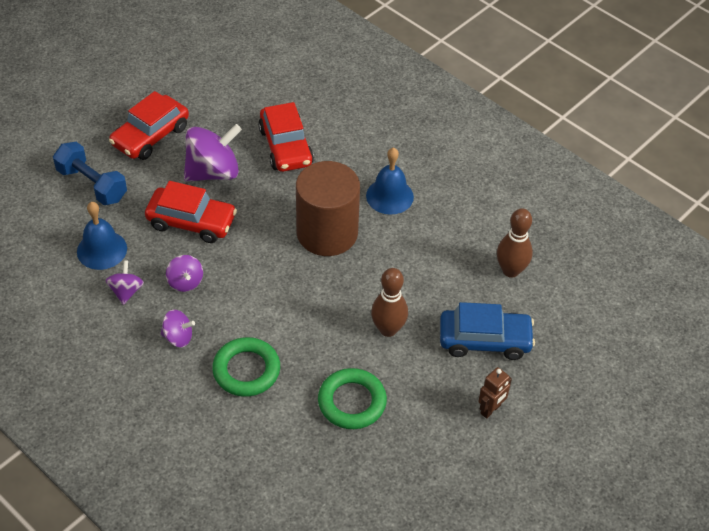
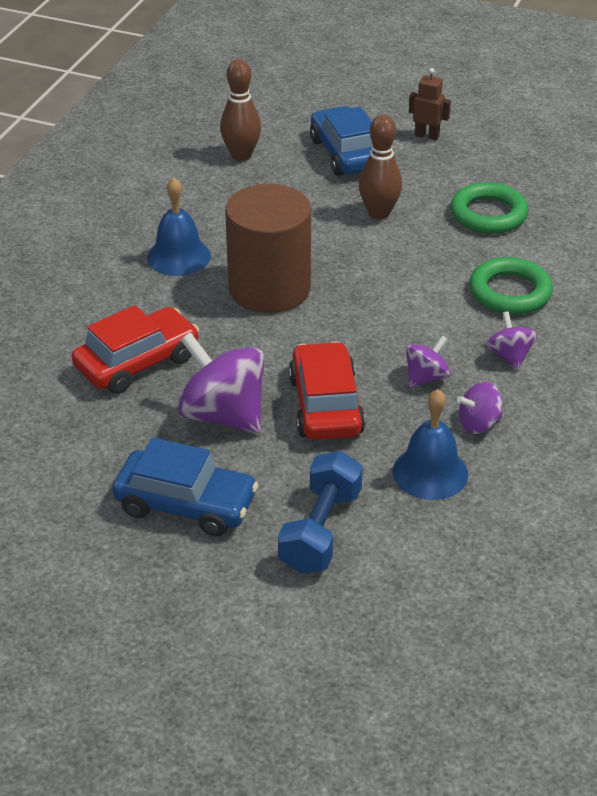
camera: 110 degrees left, 10 degrees down
red car [109,91,189,160] -> blue car [112,438,259,537]

